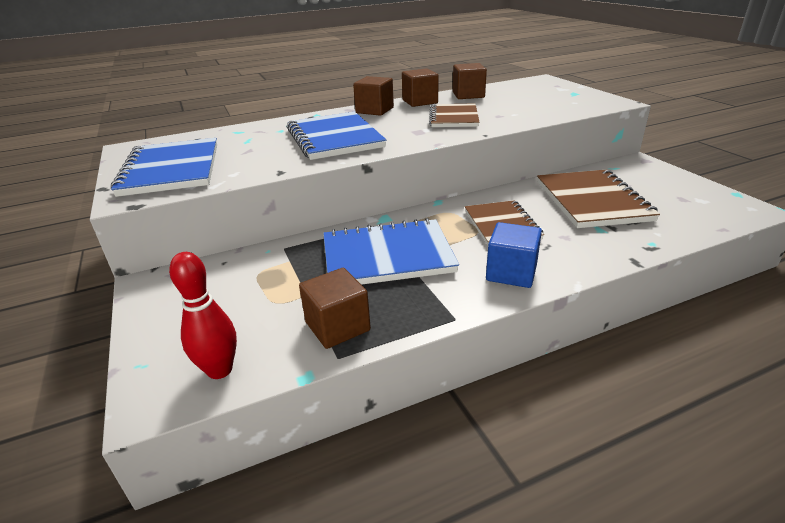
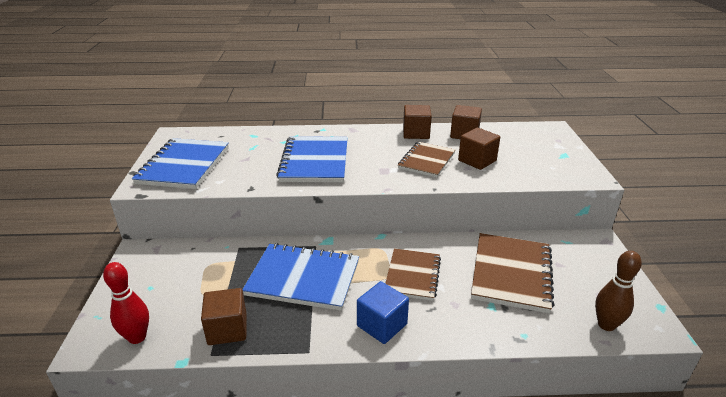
camera: 20 degrees right, 0 degrees up
brown cube [353,76,394,116] -> brown cube moved to [458,127,500,170]
none -> brown bowling pin [595,251,642,331]

